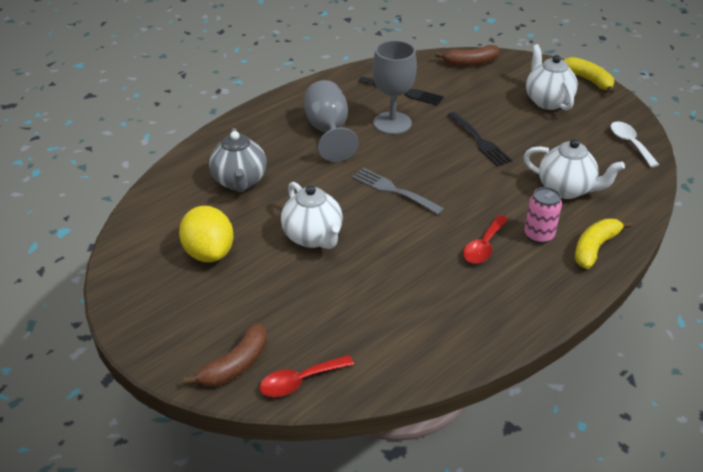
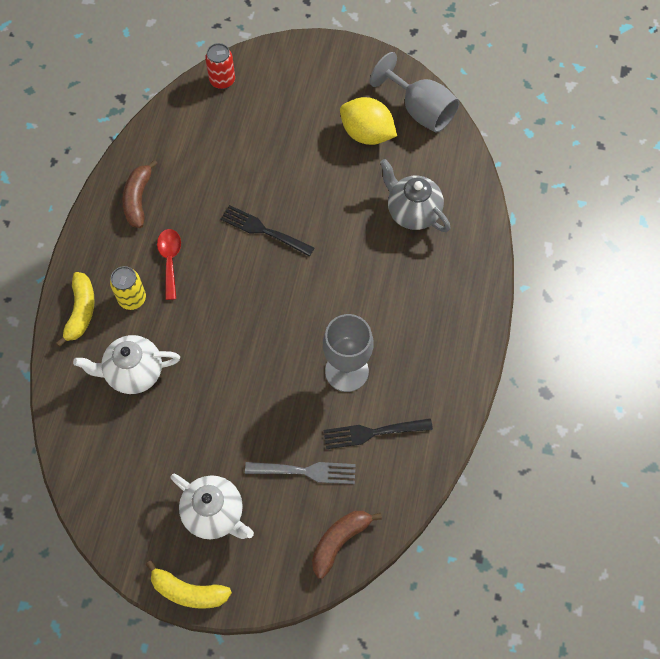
camera: 145 degrees right, 25 degrees up
brown banana [184,323,267,387] -> brown banana moved to [122,160,158,228]
red spoon [260,355,354,397] -> red can [205,43,235,89]
white teapot [281,182,343,249] -> none
grey goblet [304,80,359,162] -> grey goblet moved to [370,52,460,133]
grey fork [352,168,444,215] -> grey fork moved to [245,462,356,484]
black fork [447,112,512,167] -> black fork moved to [220,205,315,257]
pink can [524,187,562,244] -> yellow can [110,266,146,310]
white spoon [611,122,659,167] -> none

